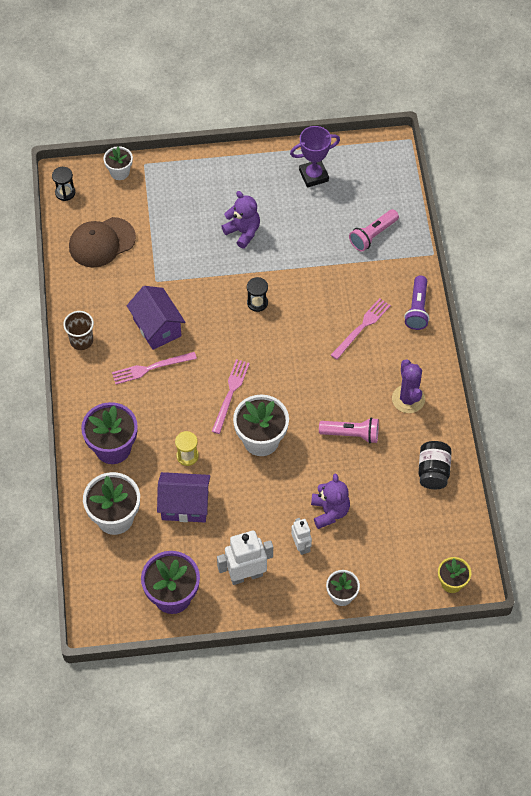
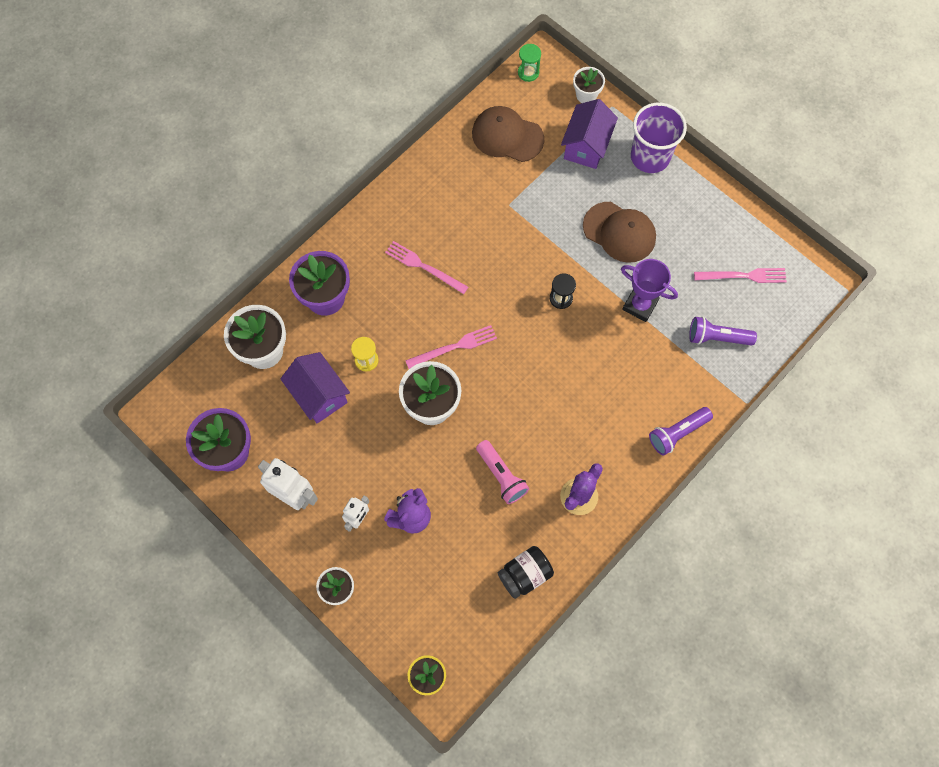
camera: 50 degrees right, 10 degrees up
black hourglass [52,167,75,201] -> green hourglass [518,44,541,82]
brown cup [63,311,94,350] -> none
purple house [127,286,185,350] -> purple house moved to [561,99,618,169]
purple teddy bear [221,191,260,249] -> brown cap [583,202,656,263]
purple trophy [290,126,340,188] -> purple trophy moved to [621,259,678,322]
pink fork [331,298,391,360] -> pink fork moved to [694,268,787,283]
pink flashlight [349,209,399,252] -> purple flashlight [689,317,757,346]
none -> purple cup [631,103,687,173]

